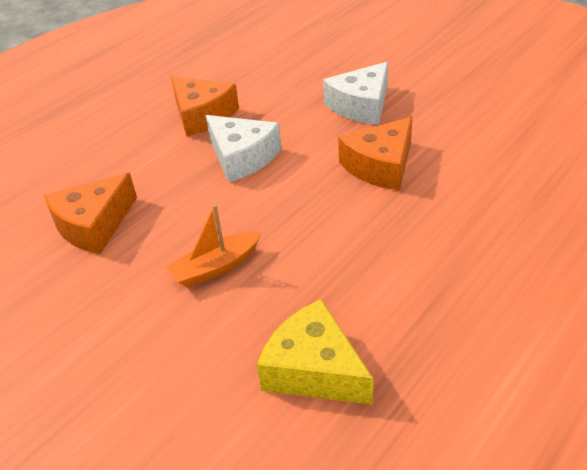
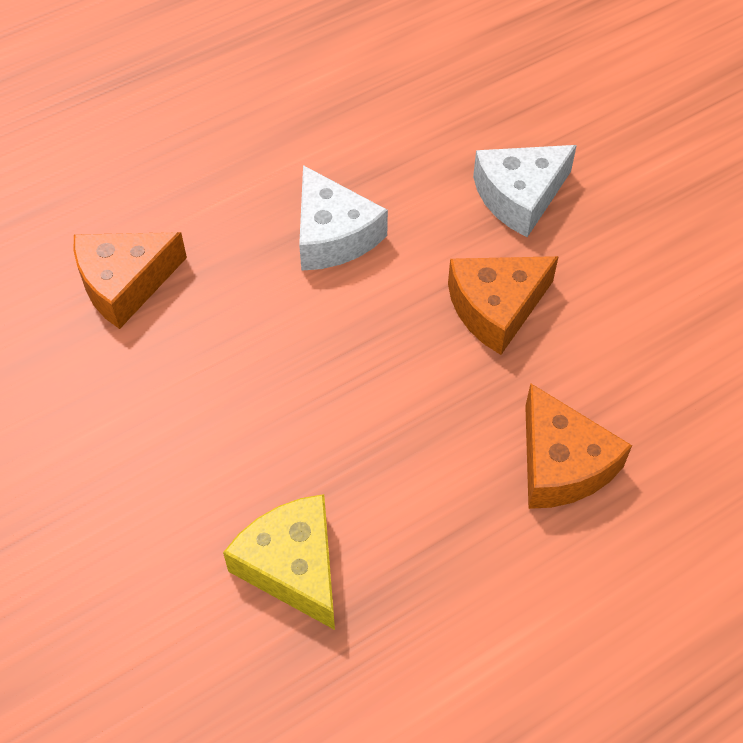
camera: 15 degrees right, 15 degrees up
orange boat [166,205,261,288] -> none
orange cheese [171,76,239,137] -> orange cheese moved to [525,383,632,509]

